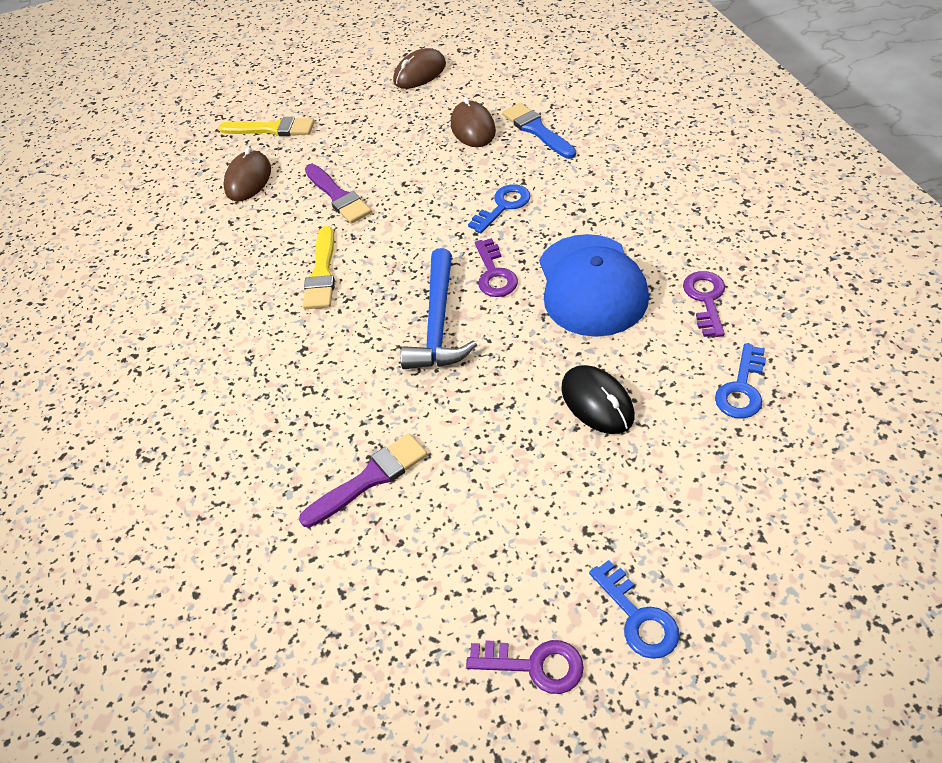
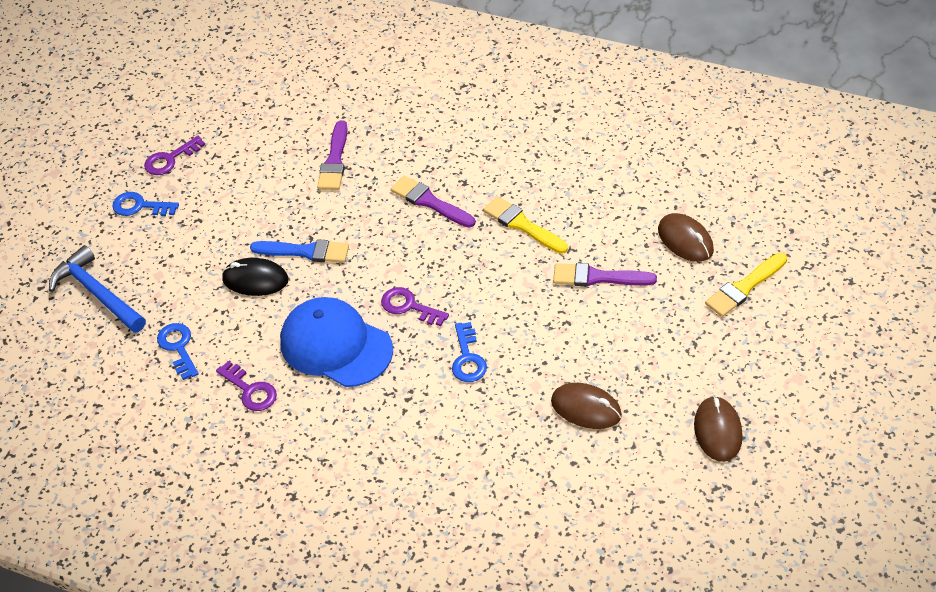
camera: 130 degrees right, 0 degrees up
blue hammer [400,248,477,369] -> blue hammer moved to [49,245,146,333]
blue brush [502,103,576,159] -> blue brush moved to [250,239,349,263]
none -> purple brush [391,176,475,228]

